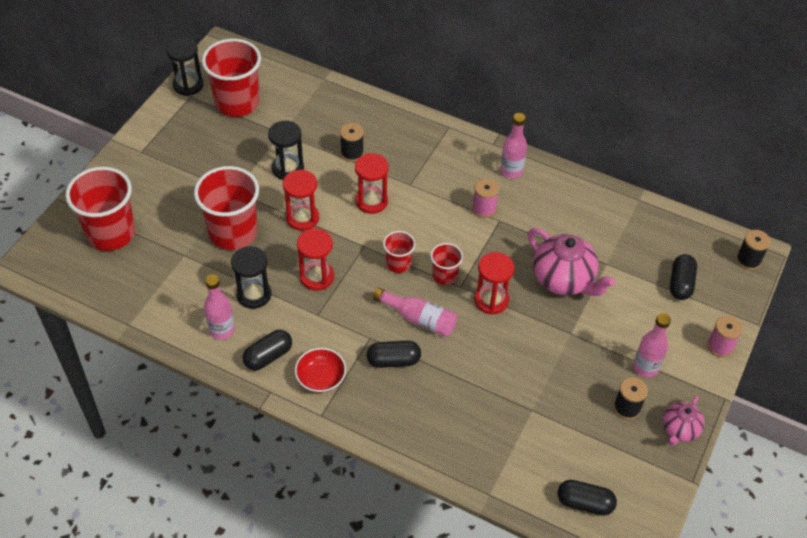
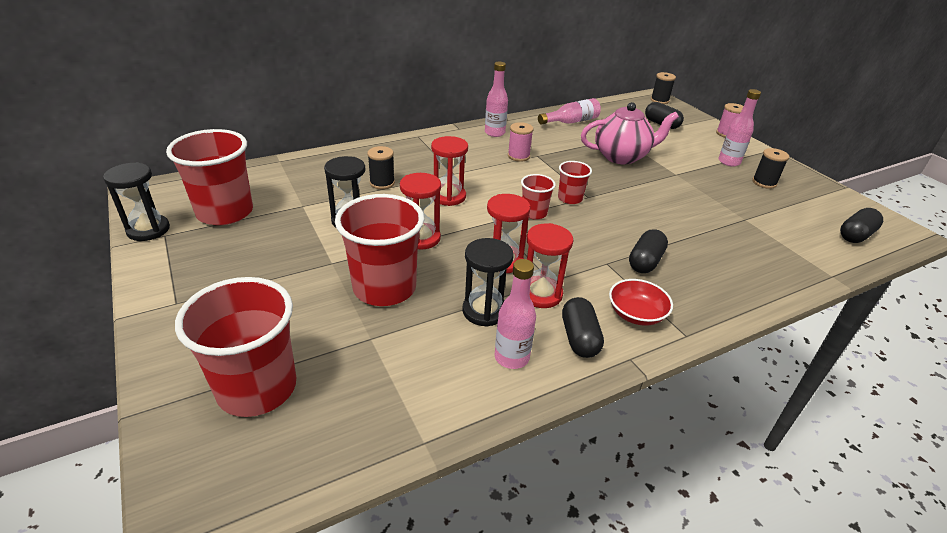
camera: 55 degrees left, 15 degrees down
pink bottle [373,288,457,337] -> pink bottle moved to [538,98,601,125]
red hourglass [474,252,514,315] -> red hourglass moved to [526,223,573,308]
pink teapot [663,396,704,445] -> none

